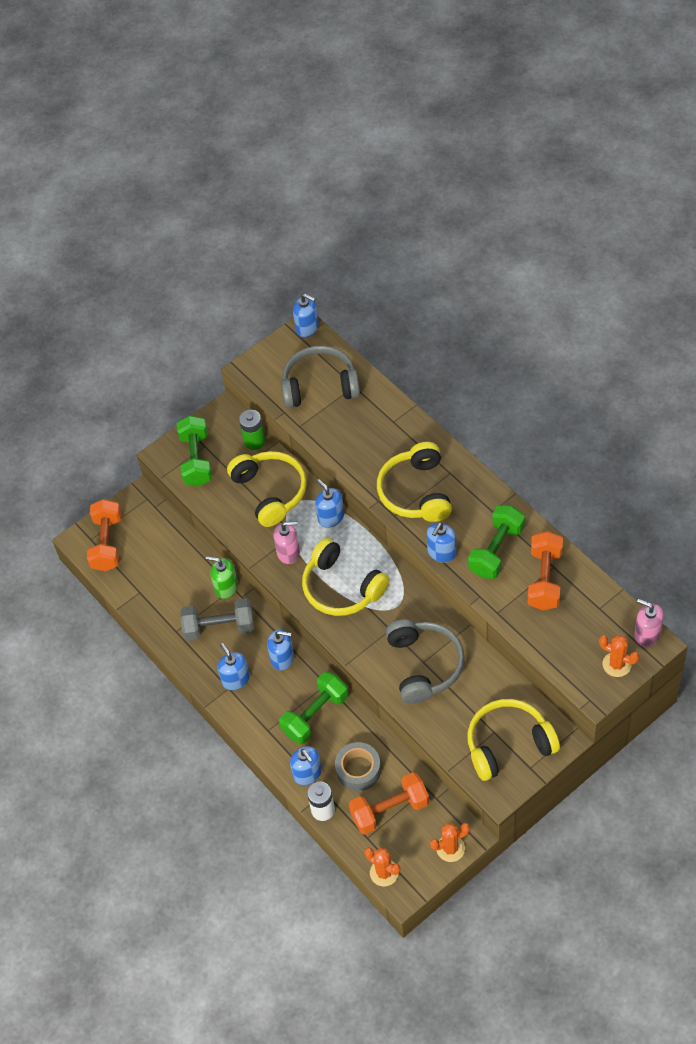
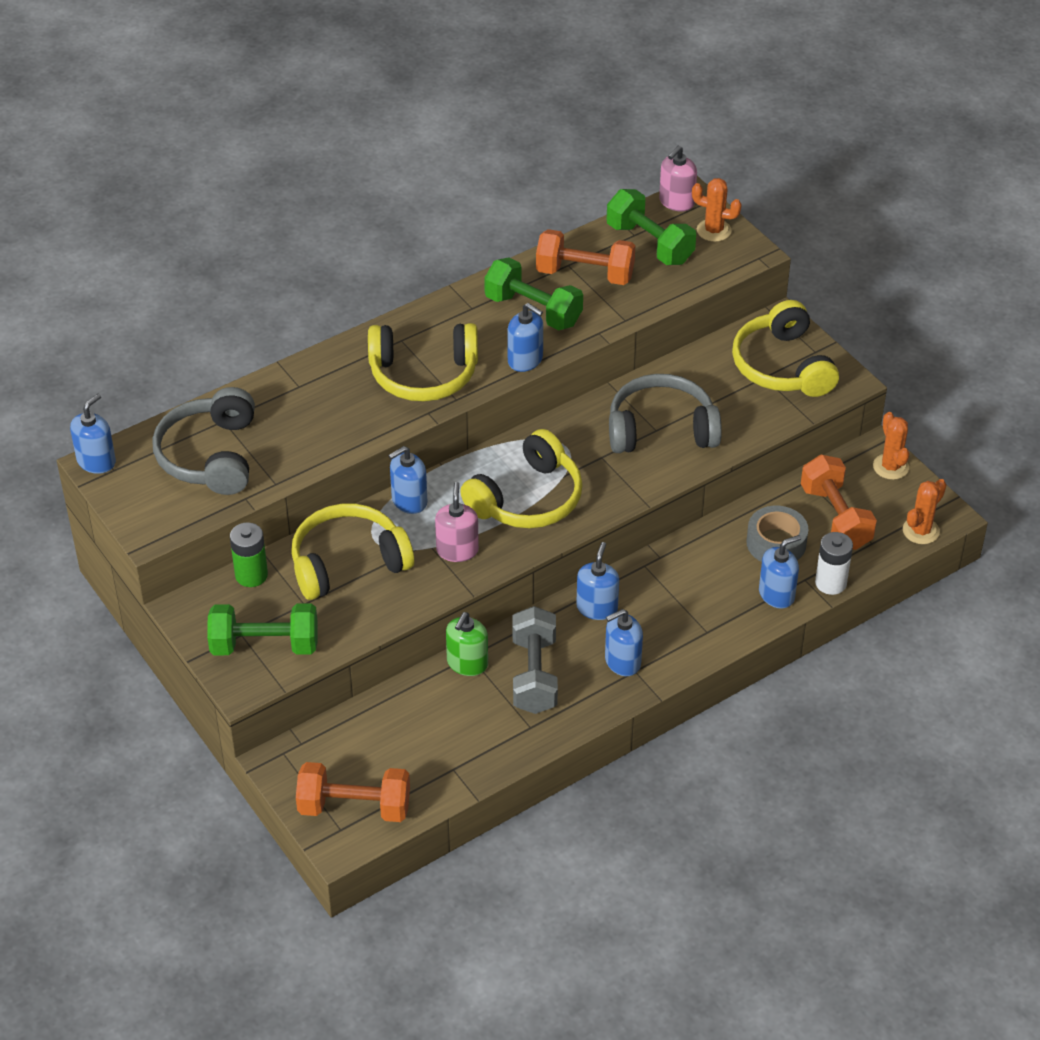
camera: 90 degrees left, 10 degrees down
green dumbbell [279,672,348,744] -> green dumbbell moved to [607,189,696,265]
orange cactus [599,635,639,677] -> orange cactus turned 75 degrees clockwise [692,178,742,242]

